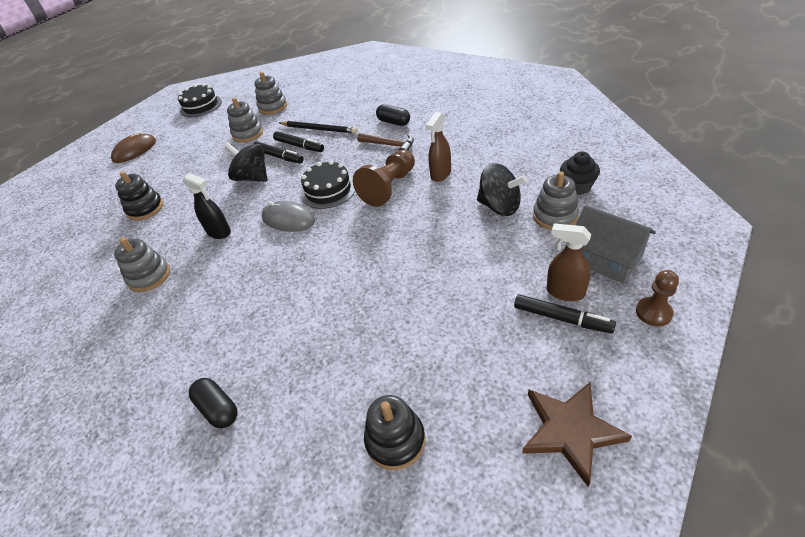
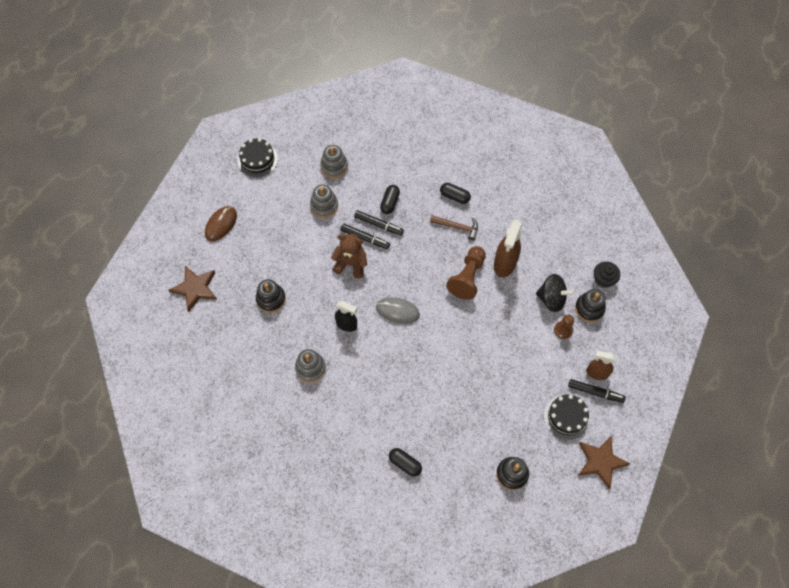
camera: 15 degrees left, 20 degrees up
black spinning top [225,143,268,182] -> brown teddy bear [331,234,367,278]
black pencil [279,121,358,134] -> black capsule [380,185,400,214]
black cake [301,160,355,209] -> black cake moved to [544,394,590,440]
brown spray bottle [426,112,451,182] -> brown spray bottle [494,220,522,278], size x1.55
grey stacking toy [533,172,579,230] -> black stacking toy [575,289,606,322]
grey house [576,205,656,284] -> none
brown pawn [636,270,679,326] -> brown pawn moved to [554,315,574,339]
none -> brown star [169,266,217,312]

